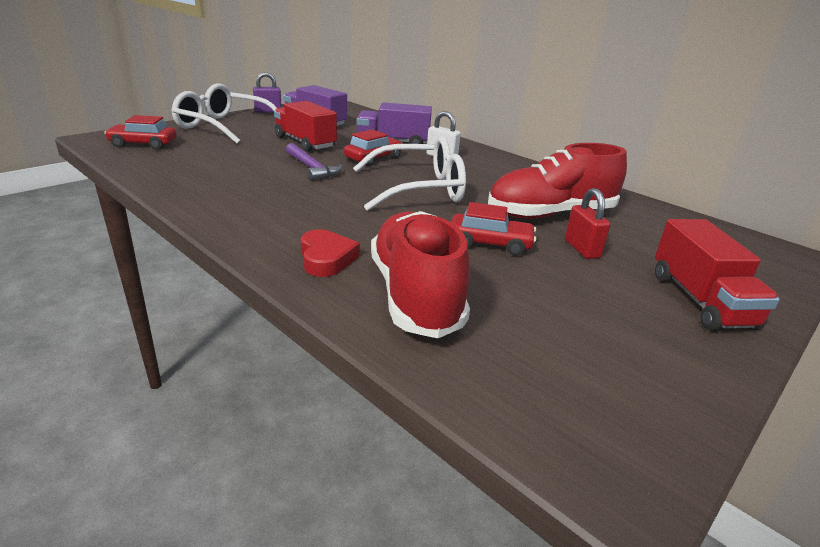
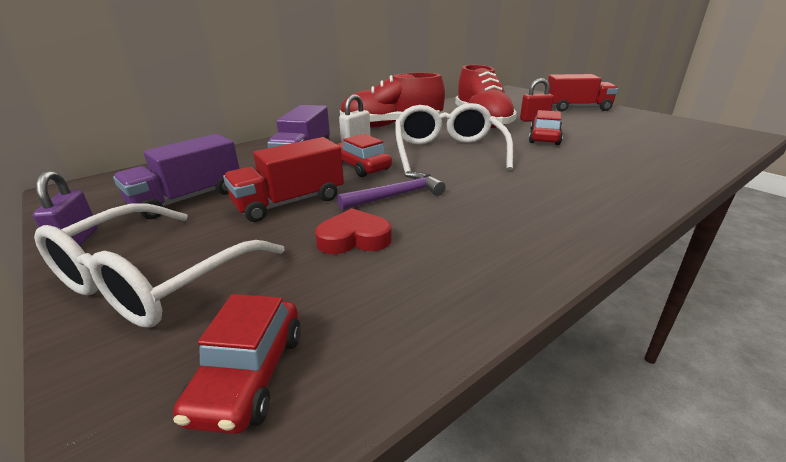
camera: 80 degrees left, 0 degrees up
red heart [301,229,360,277] -> red heart moved to [315,208,392,254]
red shoe [371,211,470,338] -> red shoe moved to [340,73,445,127]

